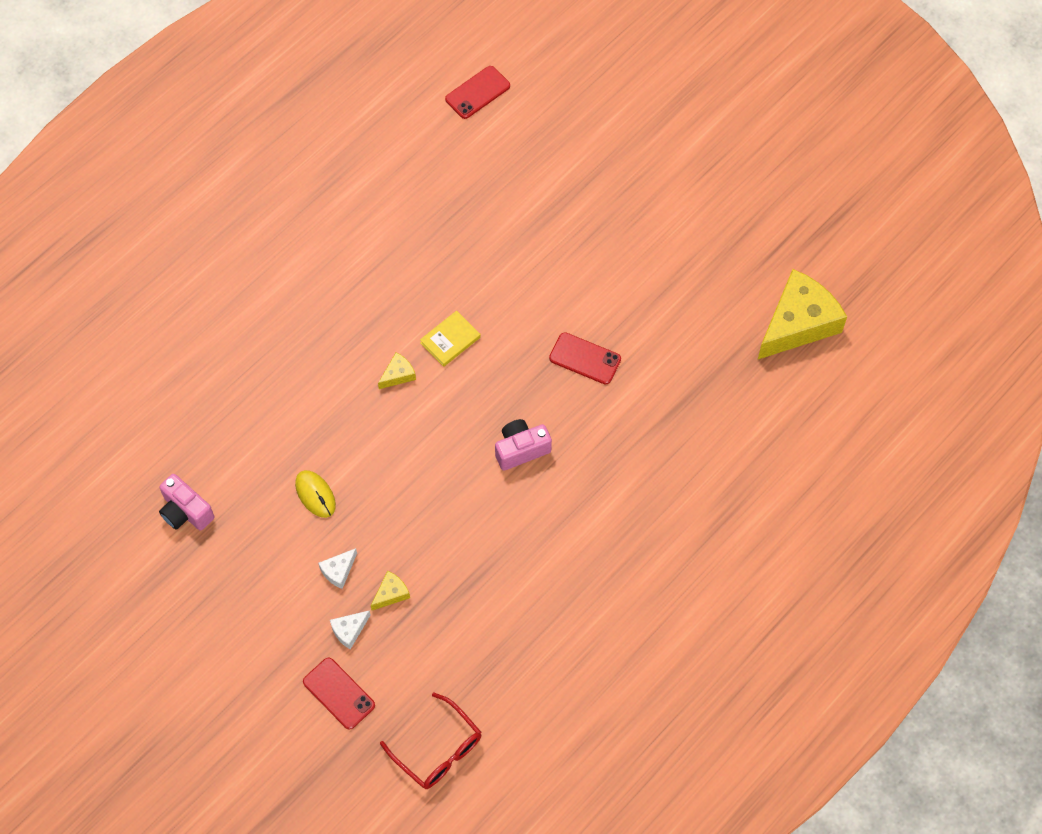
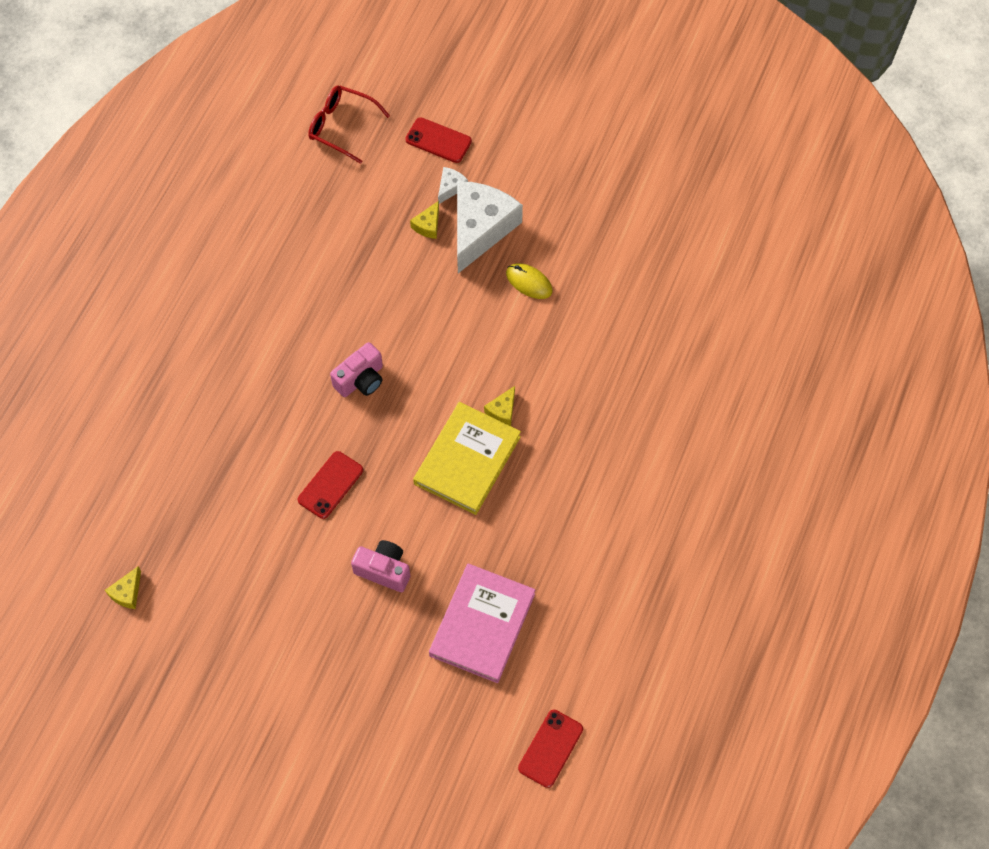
camera: 160 degrees right, 0 degrees up
pink camera [159,474,214,531] -> pink camera moved to [351,540,410,592]
white cheese [318,548,357,589] -> white cheese [457,181,523,273], size x2.41
yellow book [420,311,481,367] -> yellow book [413,402,521,515], size x1.91
red phone [549,332,621,385] -> red phone turned 60 degrees counterclockwise [298,451,363,519]
yellow cheese [758,269,847,359] -> yellow cheese [105,566,141,609], size x0.42
none -> pink book [429,563,535,683]

